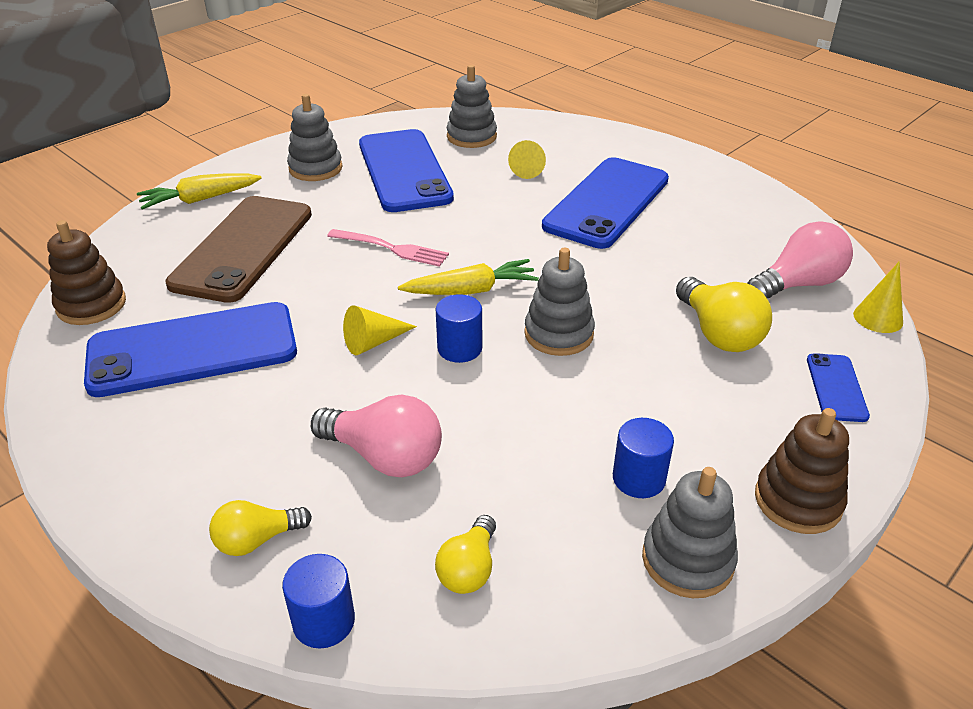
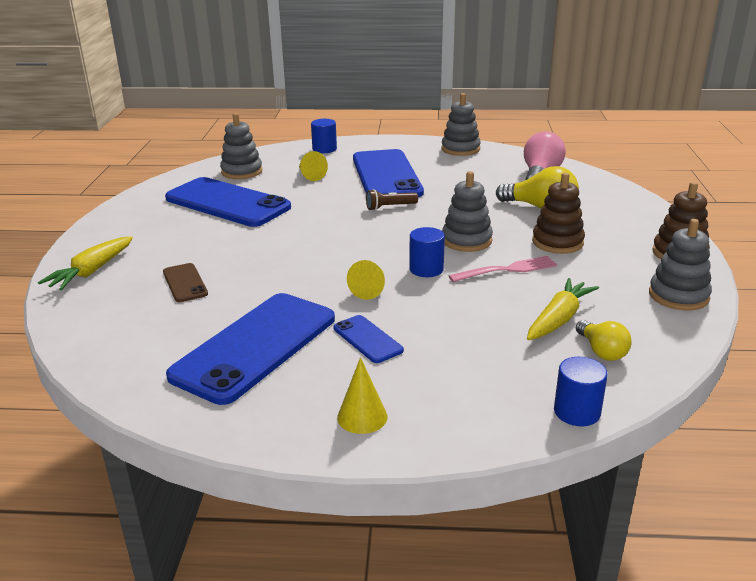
camera: 40 degrees left, 10 degrees down
brown stacking toy [47,220,126,325] -> brown stacking toy moved to [532,173,585,254]
brown phone [166,196,312,303] -> brown phone [163,263,208,302], size x0.45
yellow light bulb [209,500,312,556] -> none
grey stacking toy [287,94,342,181] -> grey stacking toy moved to [442,93,481,156]
pink light bulb [311,394,442,477] -> none
pink fork [327,229,449,267] -> pink fork moved to [449,256,557,282]
yellow carrot [398,259,539,295] -> yellow carrot moved to [527,278,599,340]
blue cylinder [613,418,674,498] -> blue cylinder moved to [311,119,337,153]
blue phone [807,353,870,422] -> blue phone moved to [333,315,404,363]
yellow cone [853,261,903,333] -> yellow cone moved to [337,357,387,434]
none -> brown flashlight [366,189,418,211]

